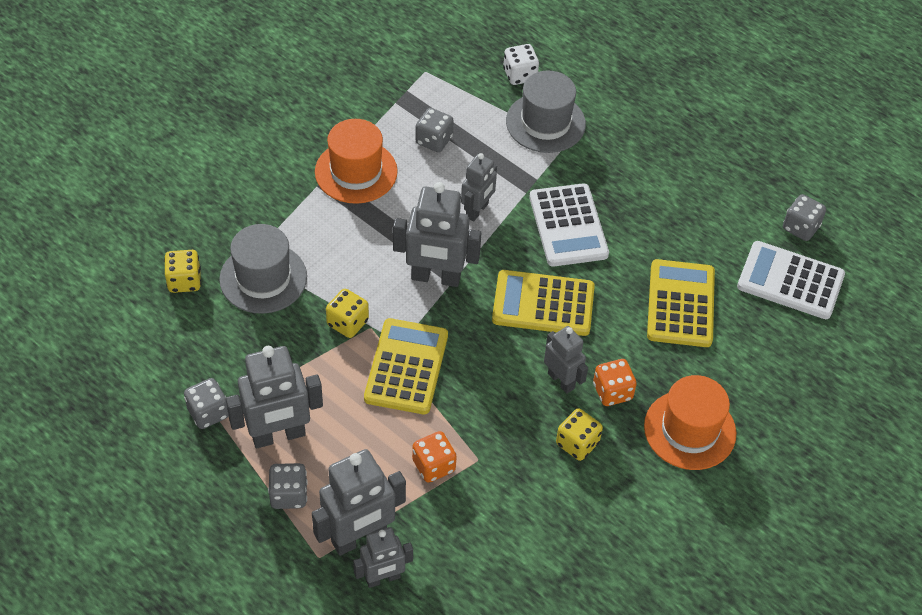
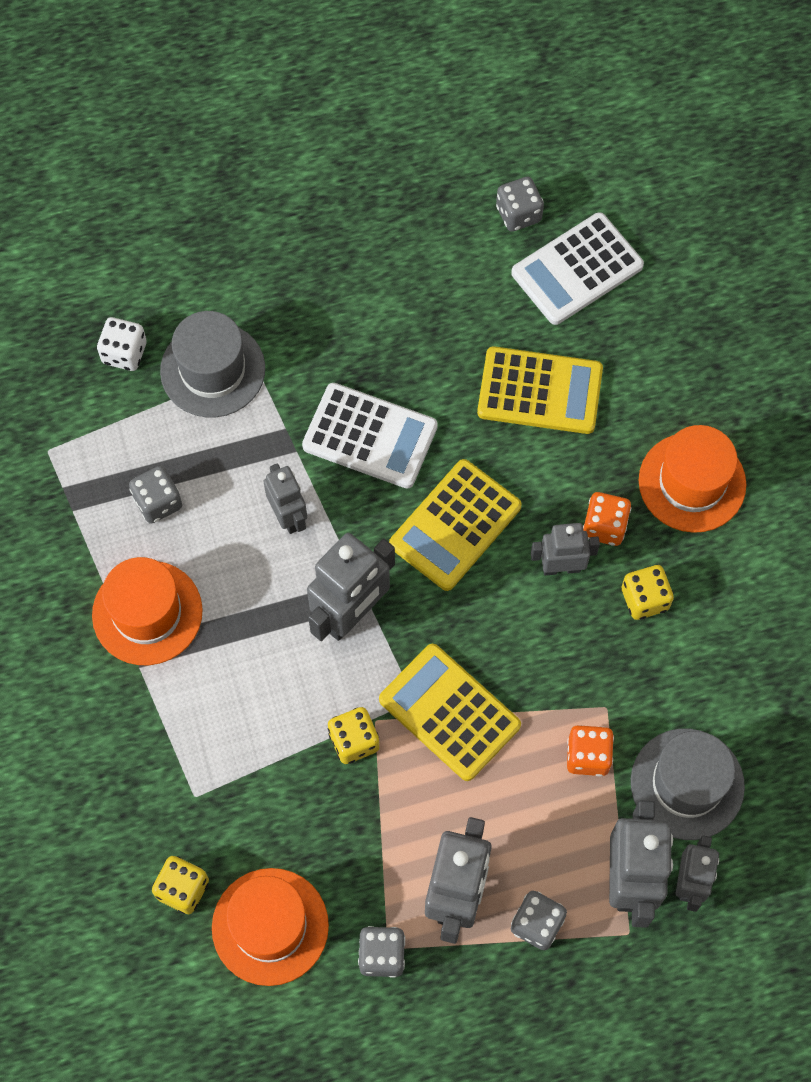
camera: 55 degrees left, 15 degrees up
grey hat [219,224,307,314] -> grey hat moved to [631,729,745,840]
yellow calculator [647,259,715,347] -> yellow calculator turned 150 degrees clockwise [477,346,603,434]
none -> orange hat [212,868,329,986]

